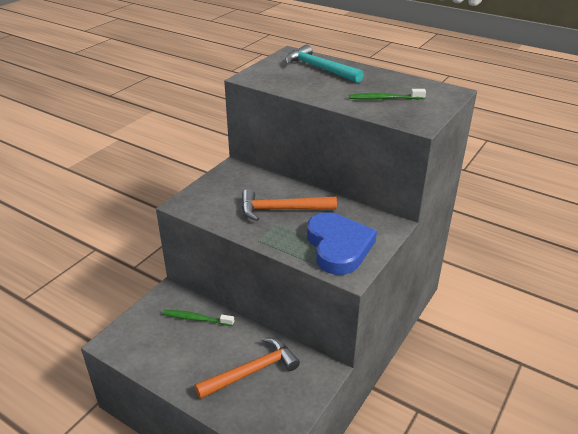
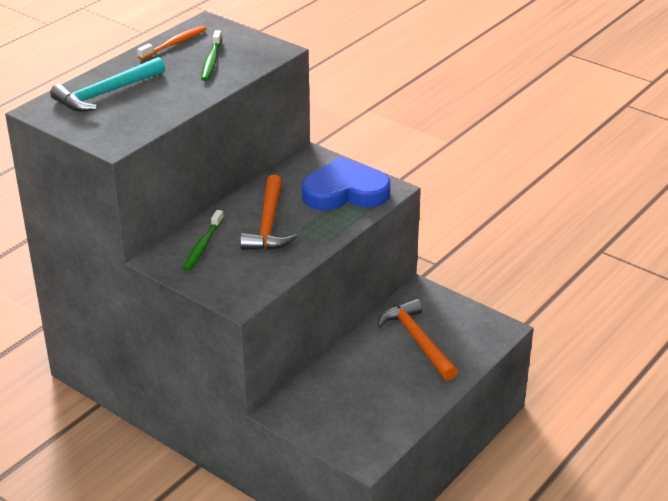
camera: 85 degrees left, 0 degrees up
green toothbrush [163,310,234,326] -> green toothbrush moved to [183,210,224,271]
none -> orange toothbrush [137,26,206,60]

